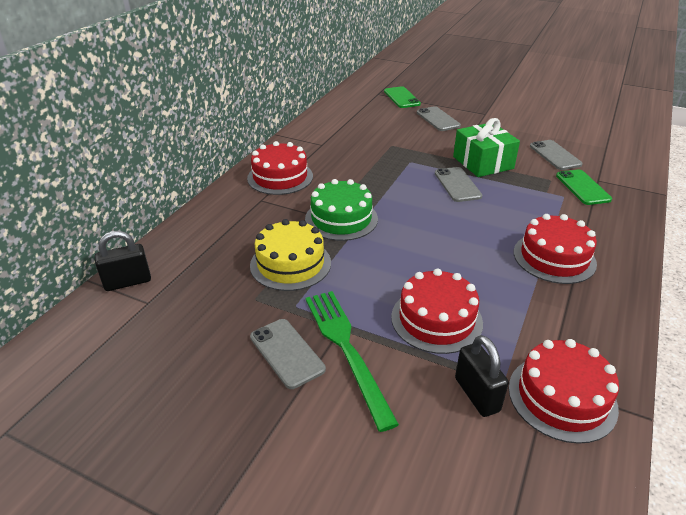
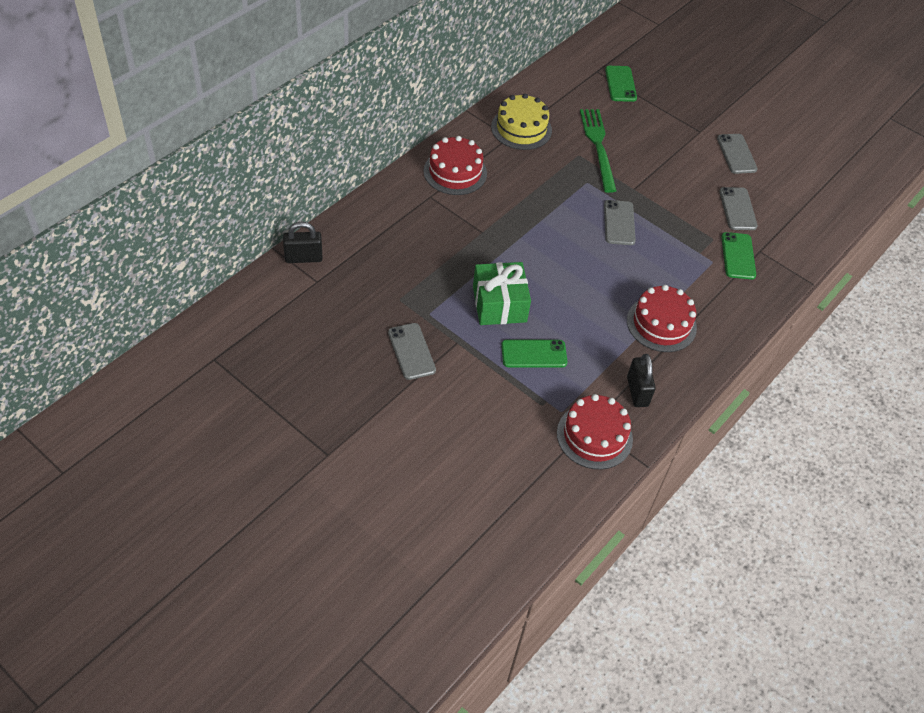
camera: 10 degrees right, 15 degrees up
yellow cake [250,219,331,291] -> yellow cake moved to [491,93,552,150]
green cake [305,179,378,241] -> none
green fork [306,291,399,432] -> green fork moved to [580,109,617,193]
red cake [391,269,483,354] -> green phone [501,340,568,367]
grey phone [417,106,461,131] -> grey phone moved to [717,134,758,174]
green gift [453,118,520,177] -> green gift moved to [473,262,531,325]
black padlock [455,335,509,417] -> black padlock moved to [627,354,656,407]

